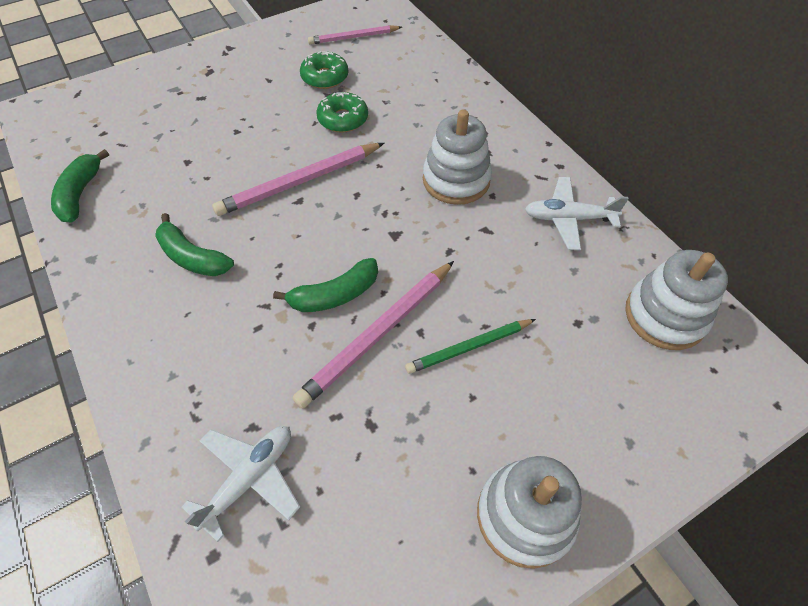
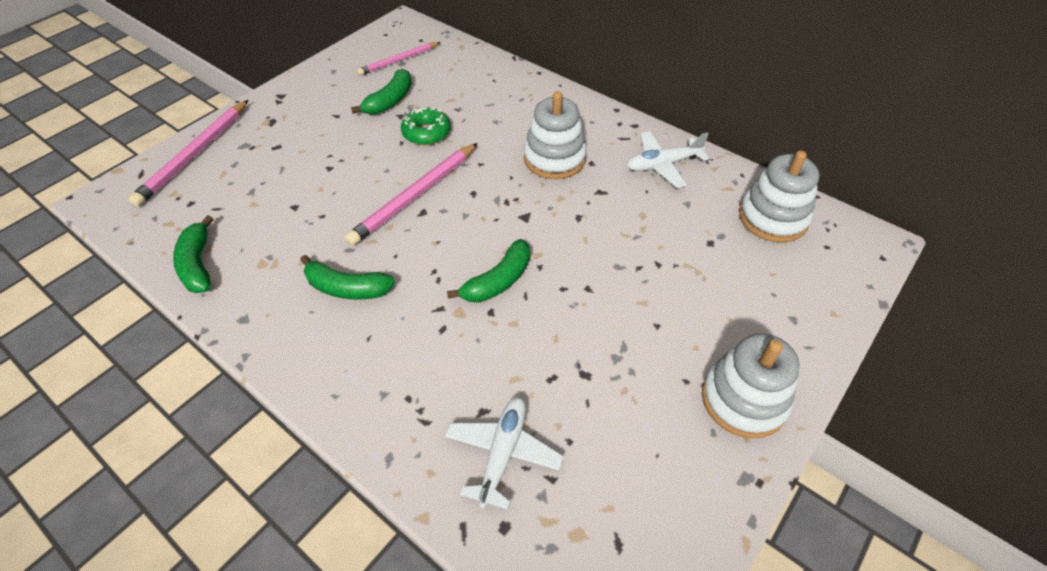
camera: 20 degrees left, 5 degrees down
pink pencil [293,261,454,409] -> pink pencil moved to [128,100,248,207]
green donut [300,51,348,89] -> green banana [351,69,412,114]
green pencil [405,319,536,374] -> none

